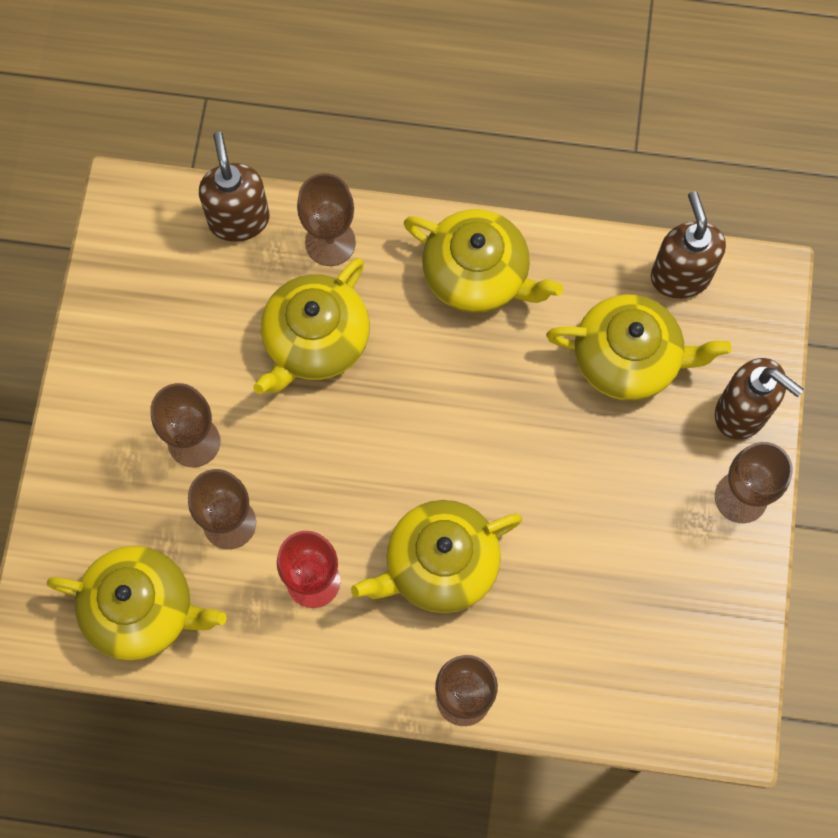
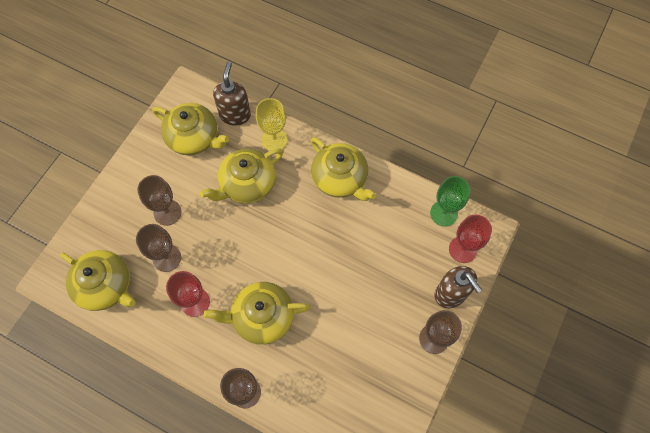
camera: 20 degrees right, 5 degrees down
brown goblet [297,173,356,266] -> yellow goblet [256,98,288,151]
yellow teapot [546,294,732,401] -> yellow teapot moved to [152,103,229,155]
brown soap dispenser [651,191,726,299] -> green goblet [430,176,470,226]
none -> red goblet [449,215,492,263]

